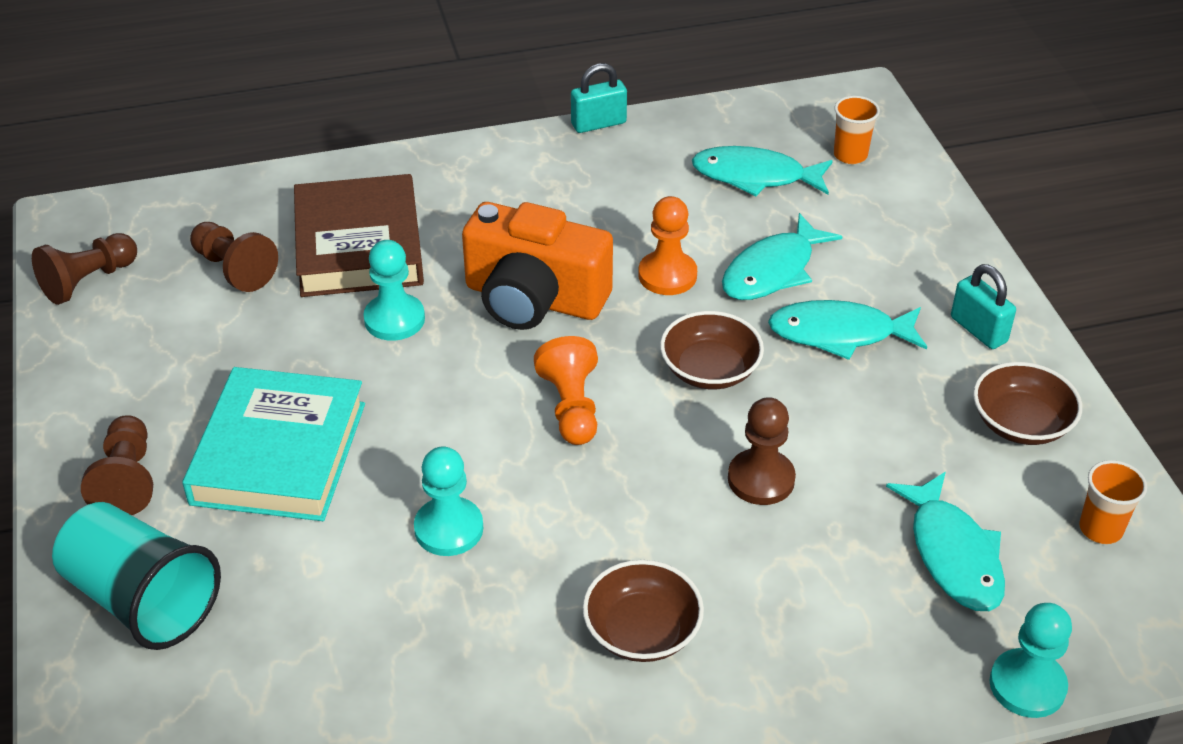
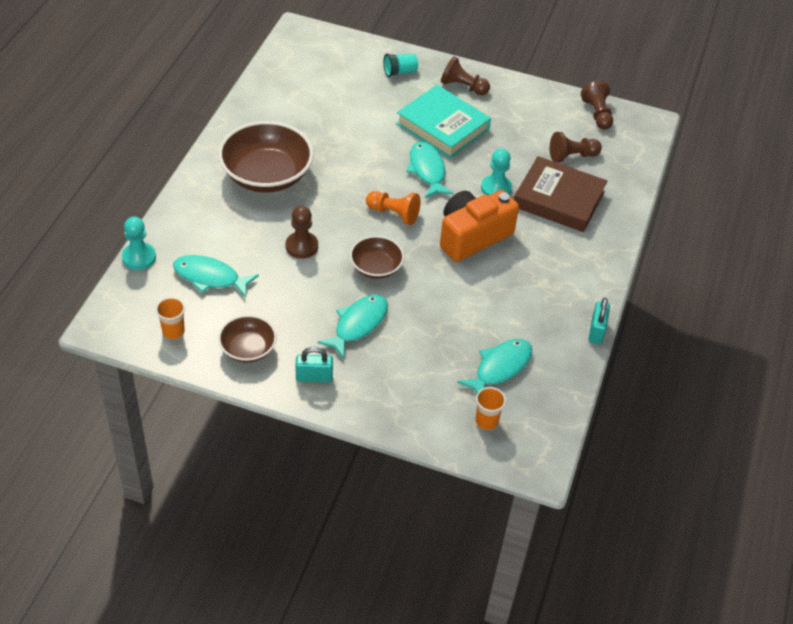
camera: 120 degrees right, 5 degrees up
turquoise cup [52,502,221,650] -> turquoise cup [383,54,418,77], size x0.53
turquoise pawn [414,446,483,556] -> none
brown bowl [583,560,704,662] -> brown bowl [218,121,314,193], size x1.84
orange pawn [638,196,697,295] -> none
turquoise fish [722,213,843,300] -> turquoise fish moved to [406,141,454,198]

